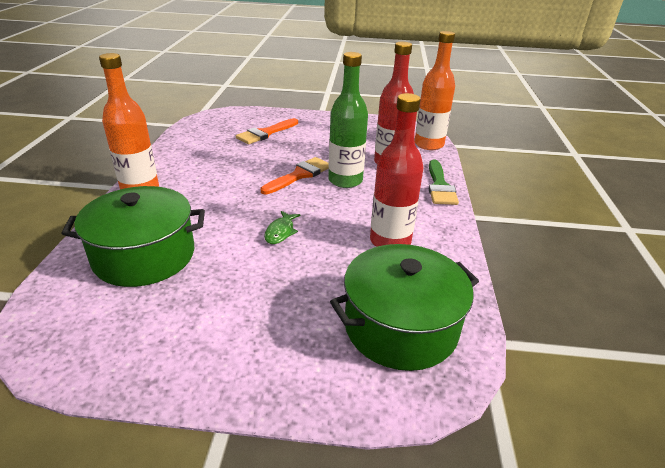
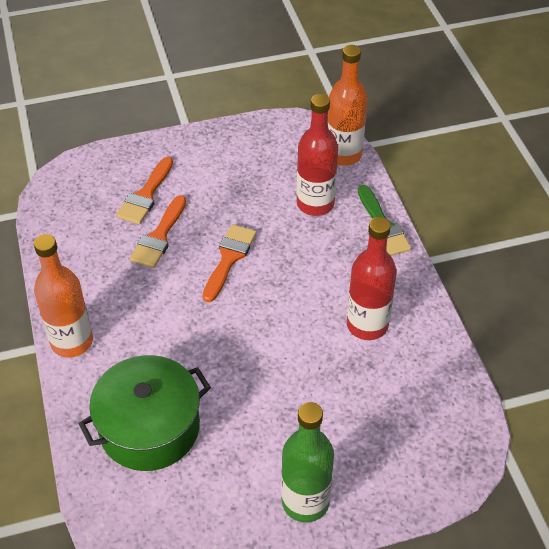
camera: 20 degrees left, 15 degrees up
green fish [264,211,301,244] -> none
green bottle [328,52,368,188] -> green bottle moved to [281,402,334,523]
green pot [330,244,479,371] -> none
none -> orange brush [129,195,186,268]

